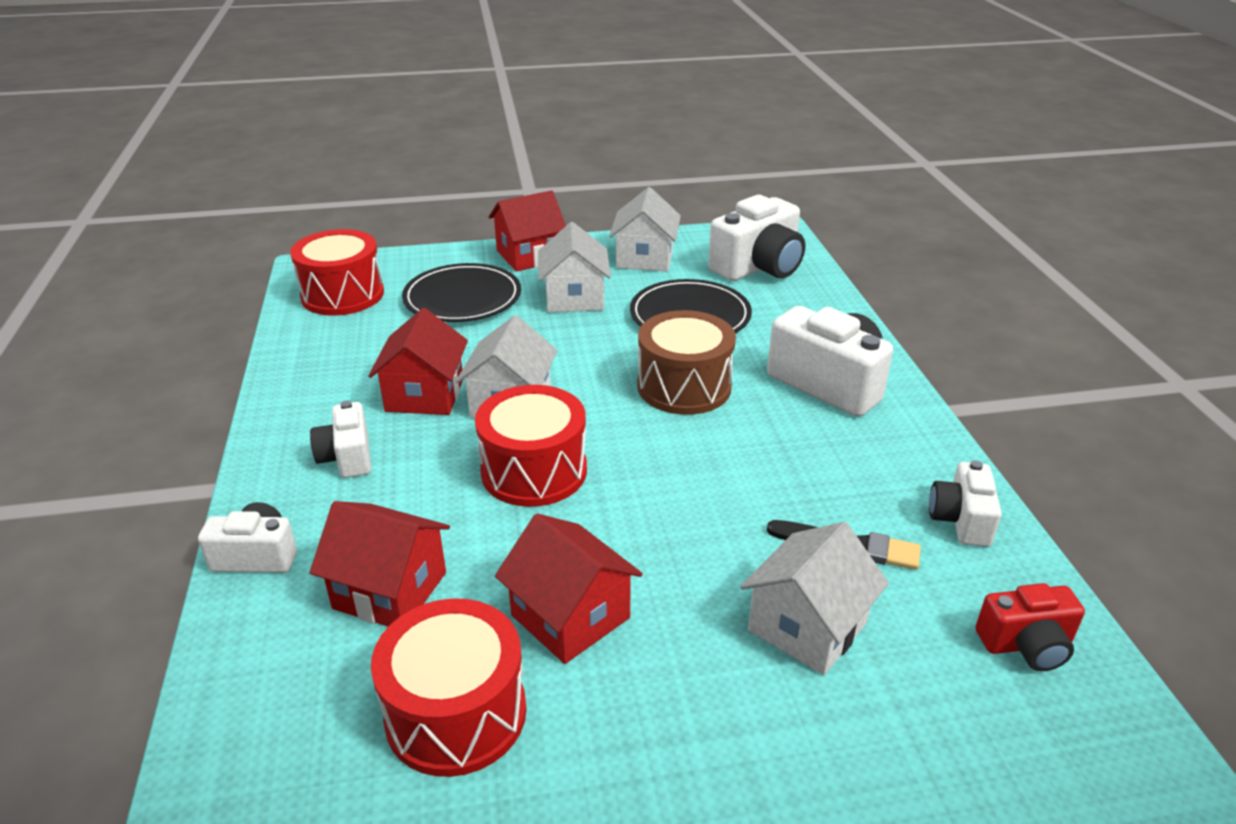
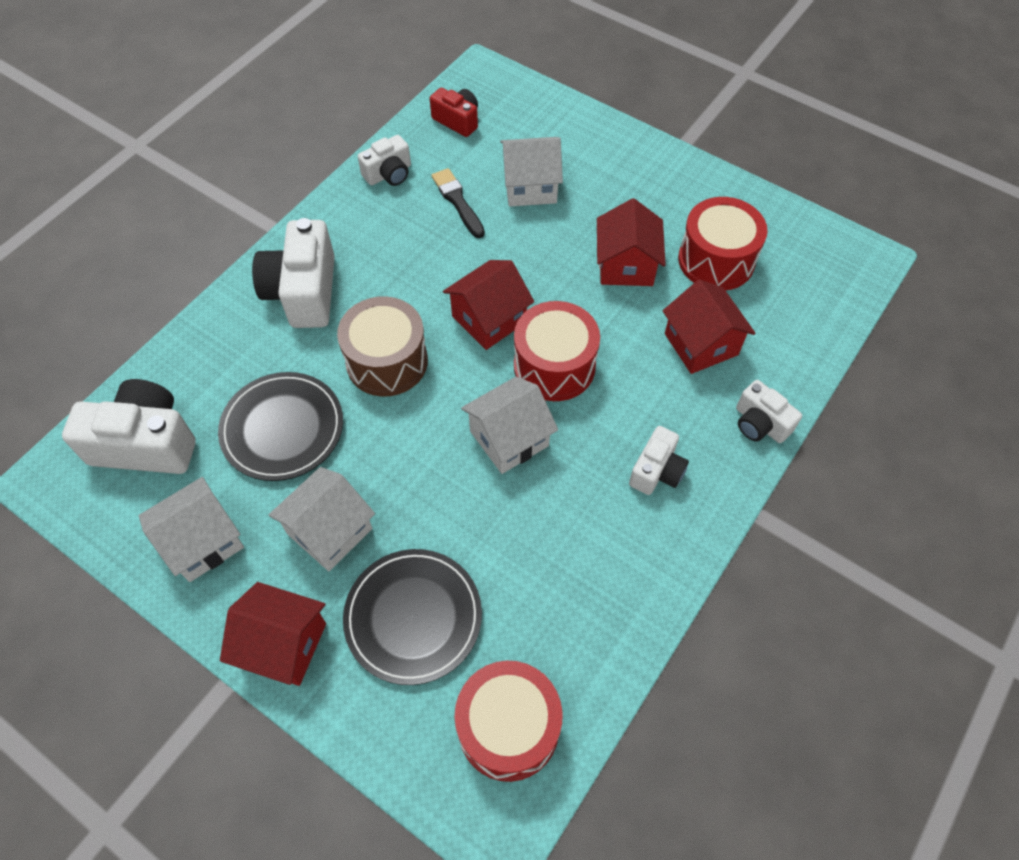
camera: 135 degrees left, 25 degrees up
red house [368,308,468,415] -> red house moved to [443,260,534,350]

